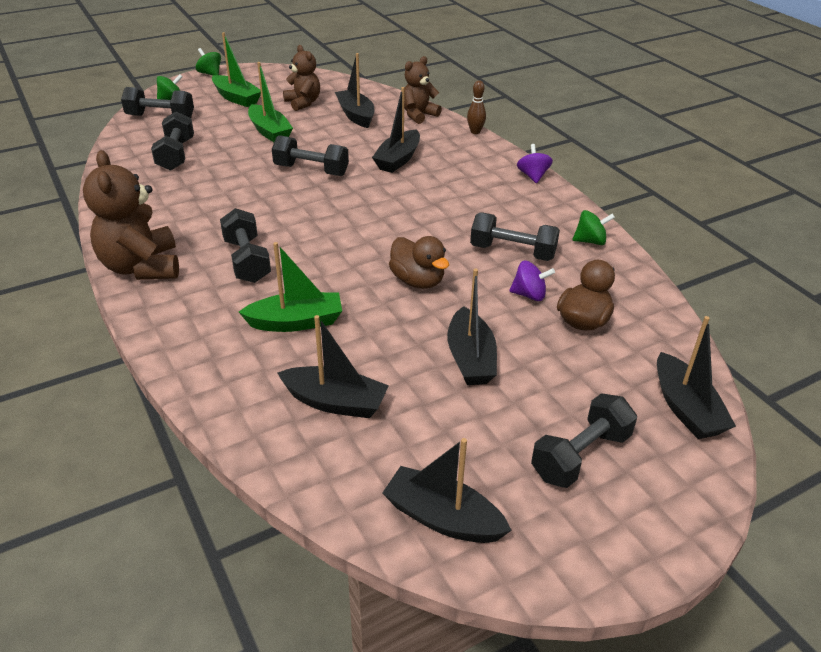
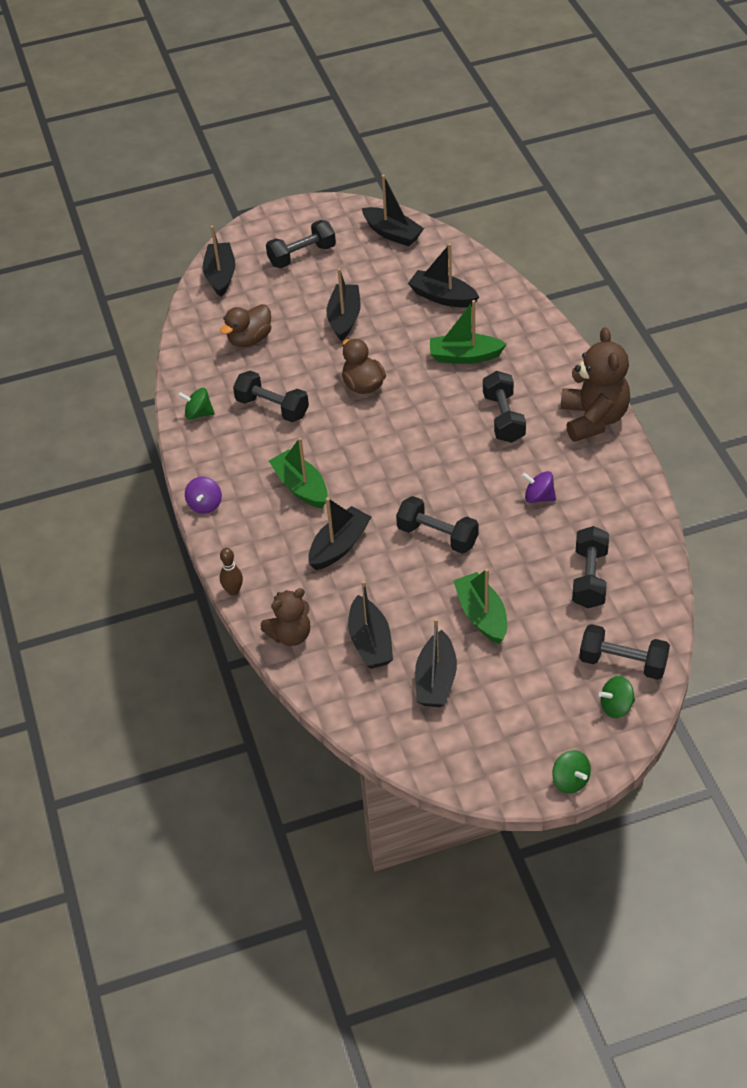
camera: 165 degrees left, 10 degrees up
green boat [212,32,261,107] -> green boat moved to [269,437,328,508]
brown teddy bear [283,45,320,111] -> black boat [415,618,457,707]
purple spinning top [509,261,555,301] -> purple spinning top moved to [522,471,556,503]

